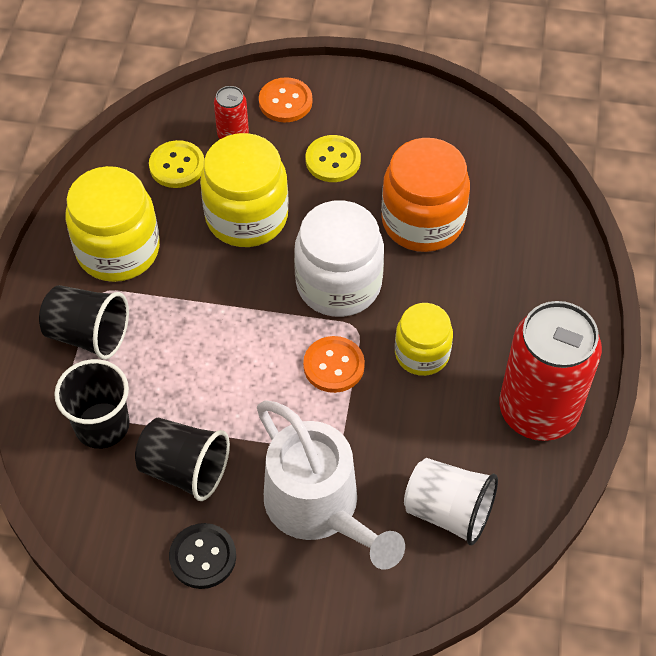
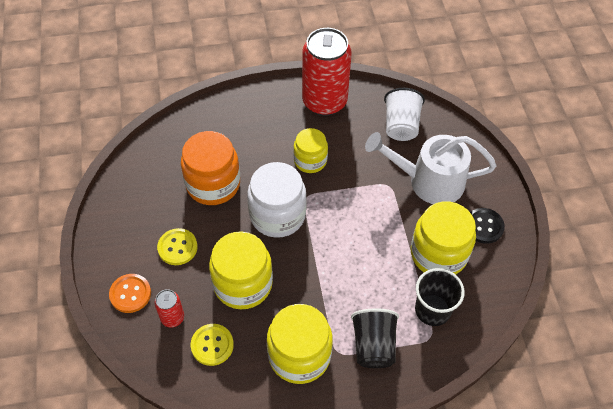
camera: 110 degrees left, 0 degrees up
black cup [135,417,230,501] -> yellow jar [411,201,476,275]
white watering can [257,400,405,570] -> white watering can turned 120 degrees counterclockwise [365,132,497,204]
orange button [303,336,365,393] -> none

